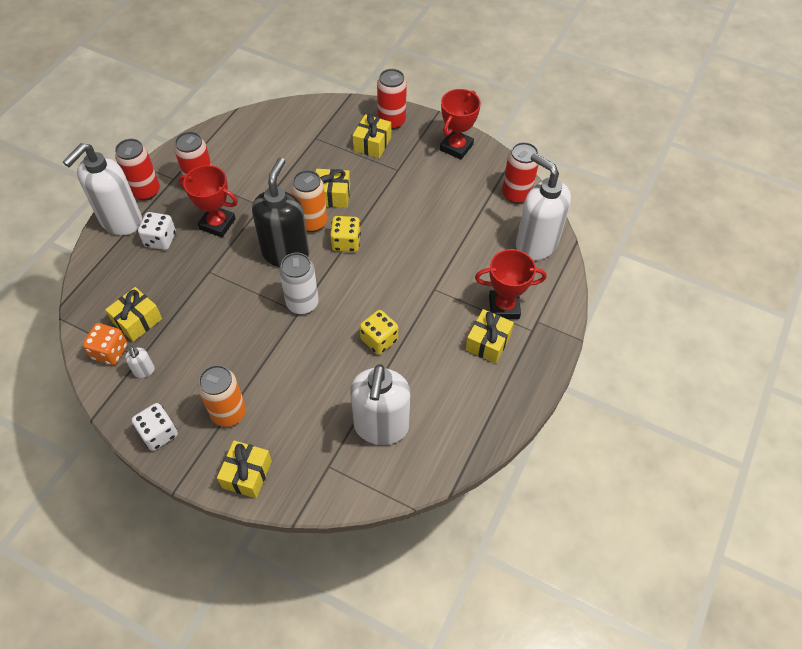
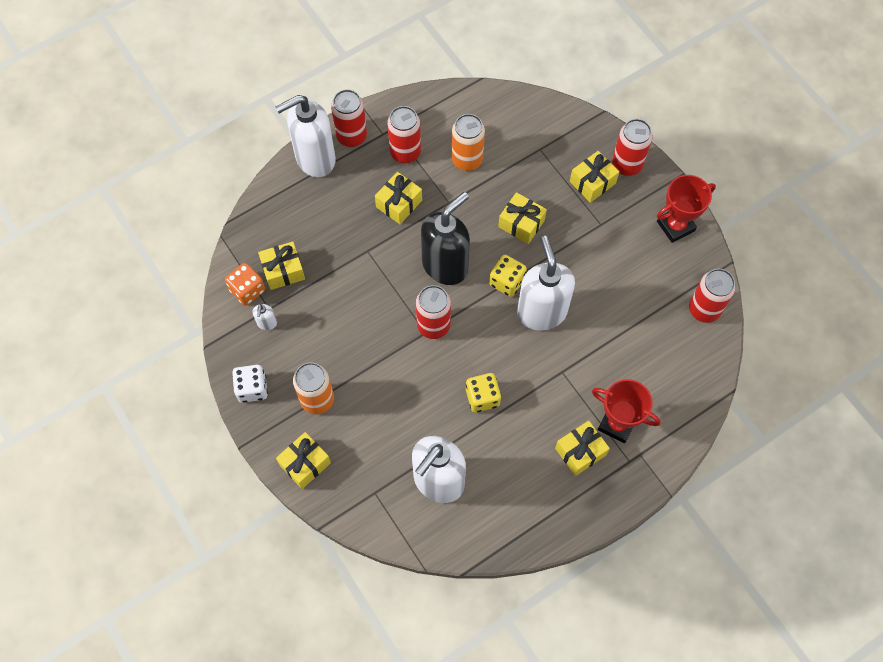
camera: 30 degrees right, 10 degrees up
white dice [138,212,176,250] -> none
red trophy [179,165,238,238] -> yellow gift [375,172,422,224]
white can [279,253,319,314] -> red can [416,285,451,339]
orange can [291,170,327,232] -> orange can moved to [452,114,485,171]
white soap dispenser [516,153,571,260] -> white soap dispenser moved to [517,236,575,331]

